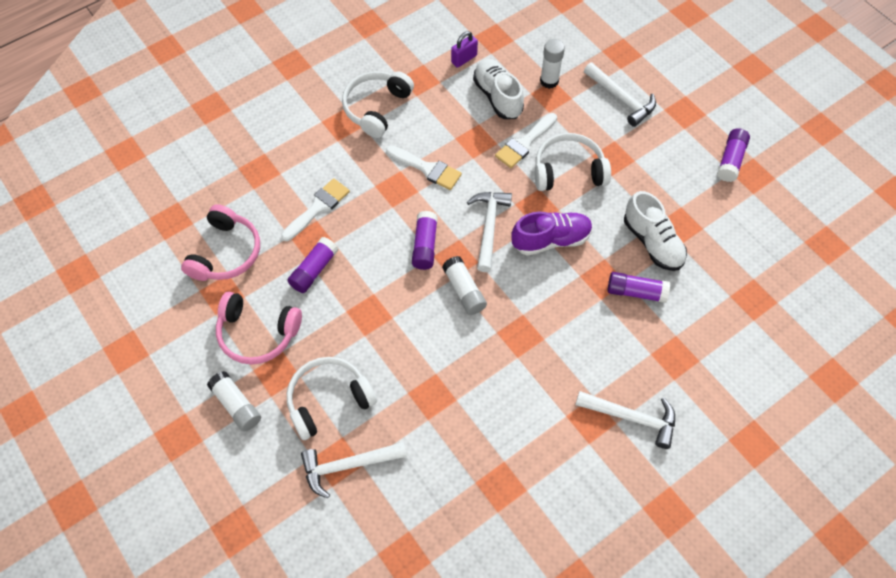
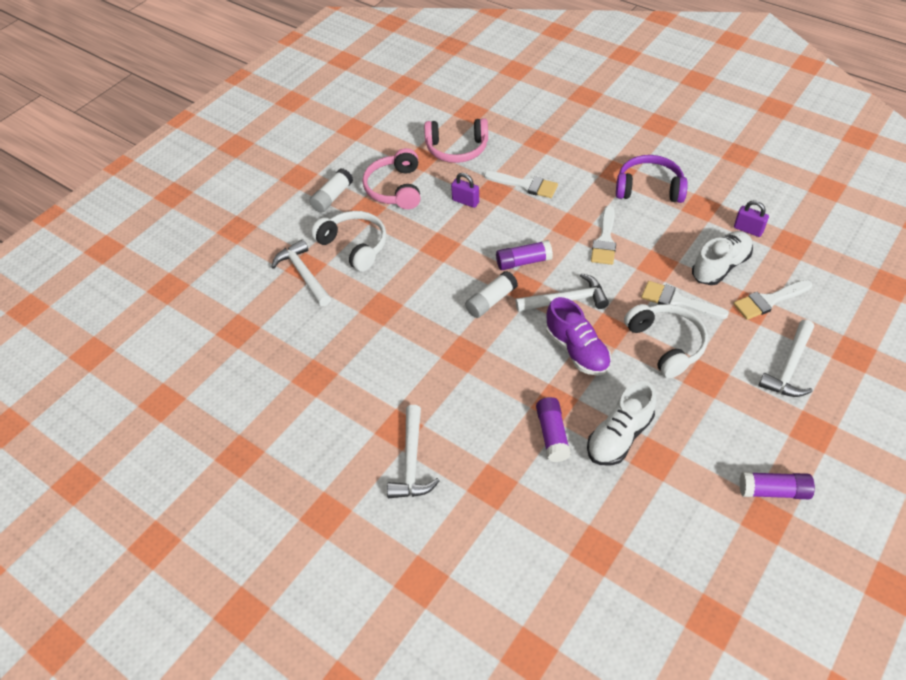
camera: 75 degrees right, 10 degrees down
purple glue stick [287,237,338,293] -> purple padlock [451,173,479,208]
white headphones [342,71,414,138] -> purple headphones [616,155,688,203]
white glue stick [540,39,565,89] -> white brush [733,280,812,320]

